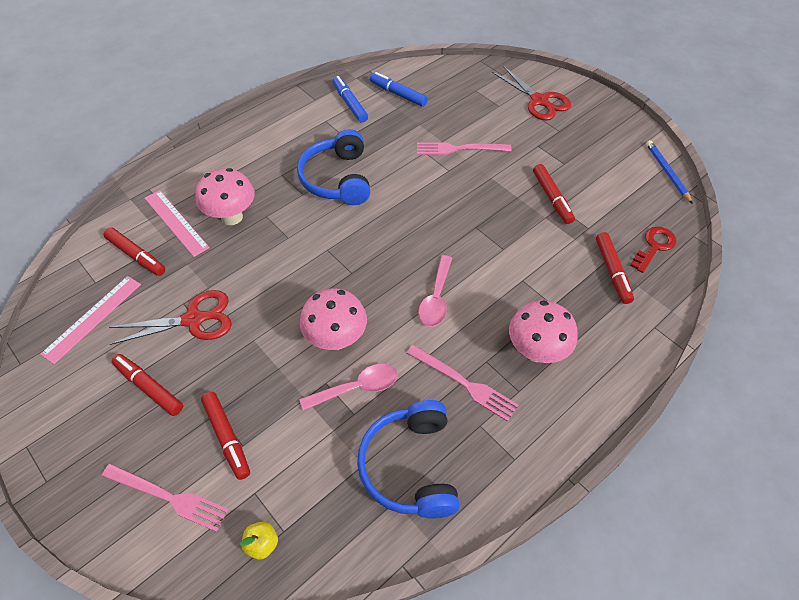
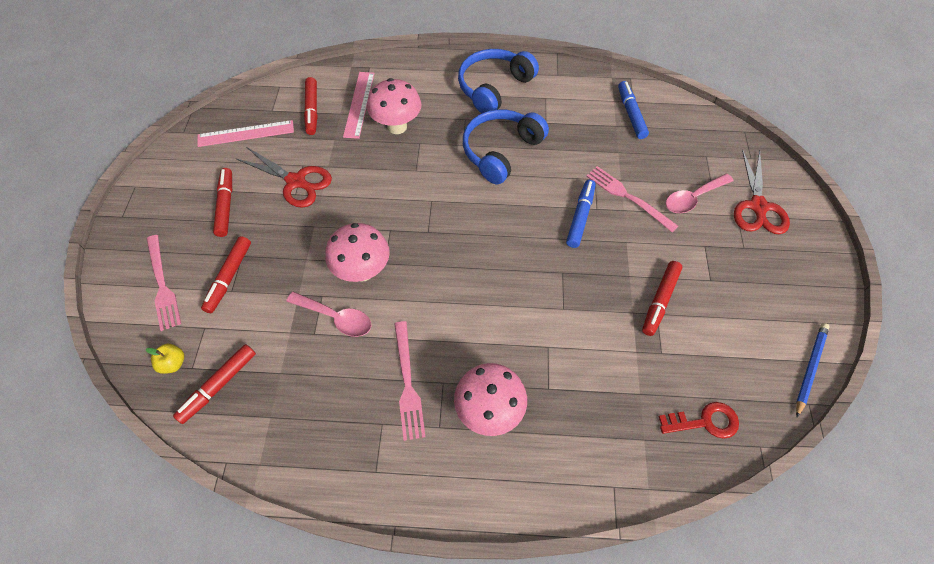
camera: 45 degrees right, 5 degrees up
blue marker [333,76,368,123] -> blue marker moved to [566,180,596,248]
blue headphones [357,400,460,519] -> blue headphones moved to [458,49,539,113]
pink spoon [418,255,452,327] -> pink spoon moved to [666,174,734,213]
red marker [596,232,634,304] -> red marker moved to [173,344,256,424]

